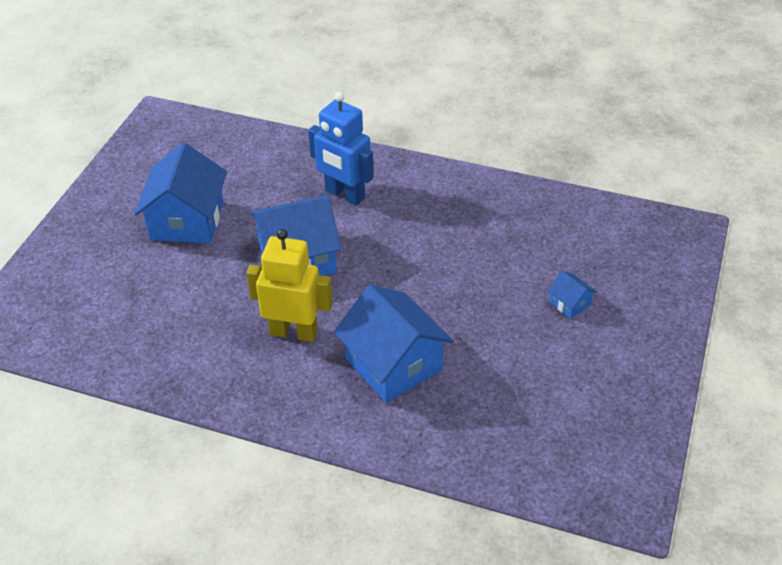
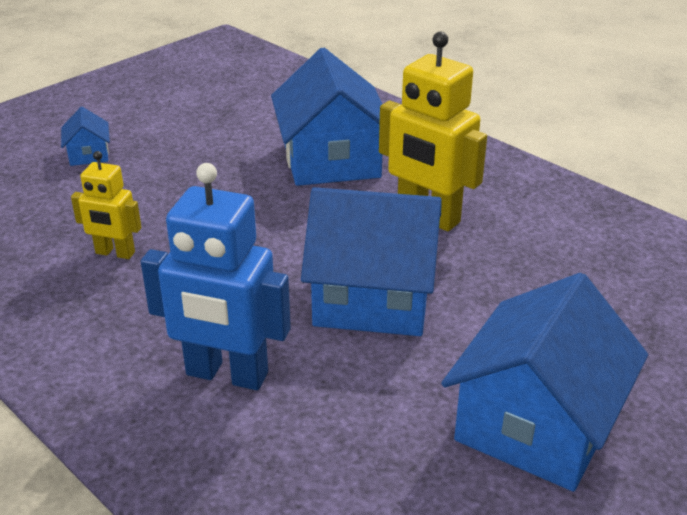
camera: 155 degrees left, 10 degrees down
blue robot [308,92,374,206] -> blue robot turned 135 degrees clockwise [141,163,291,390]
none -> yellow robot [71,151,141,259]

